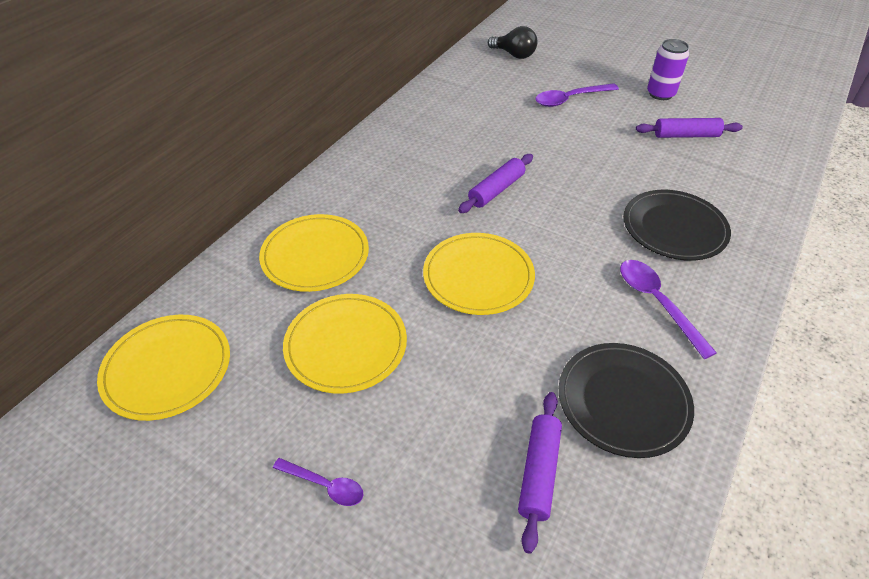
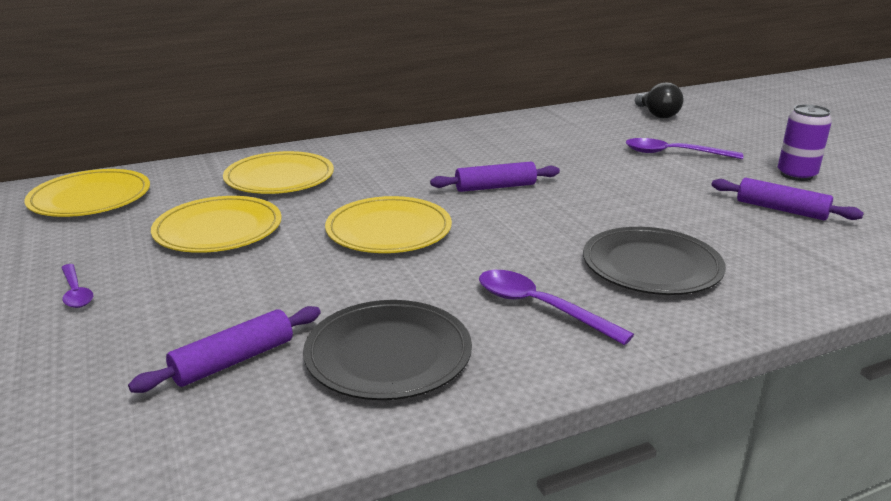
camera: 35 degrees right, 20 degrees down
purple spoon [620,260,717,359] -> purple spoon turned 60 degrees counterclockwise [479,270,634,345]

